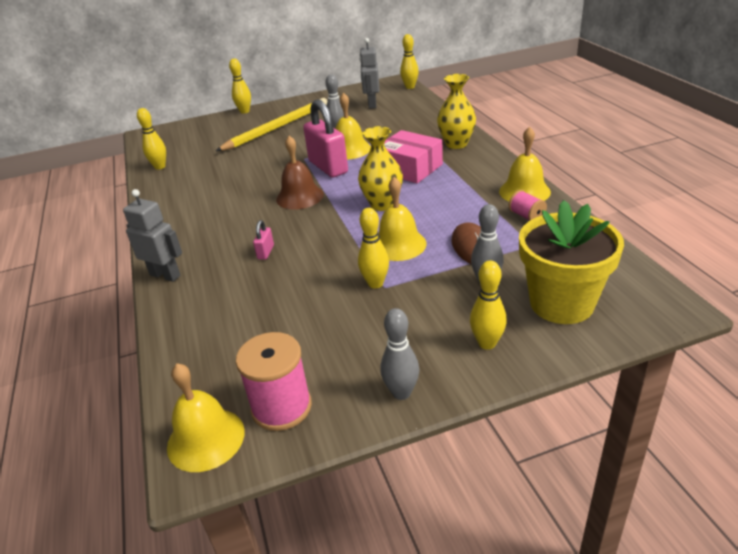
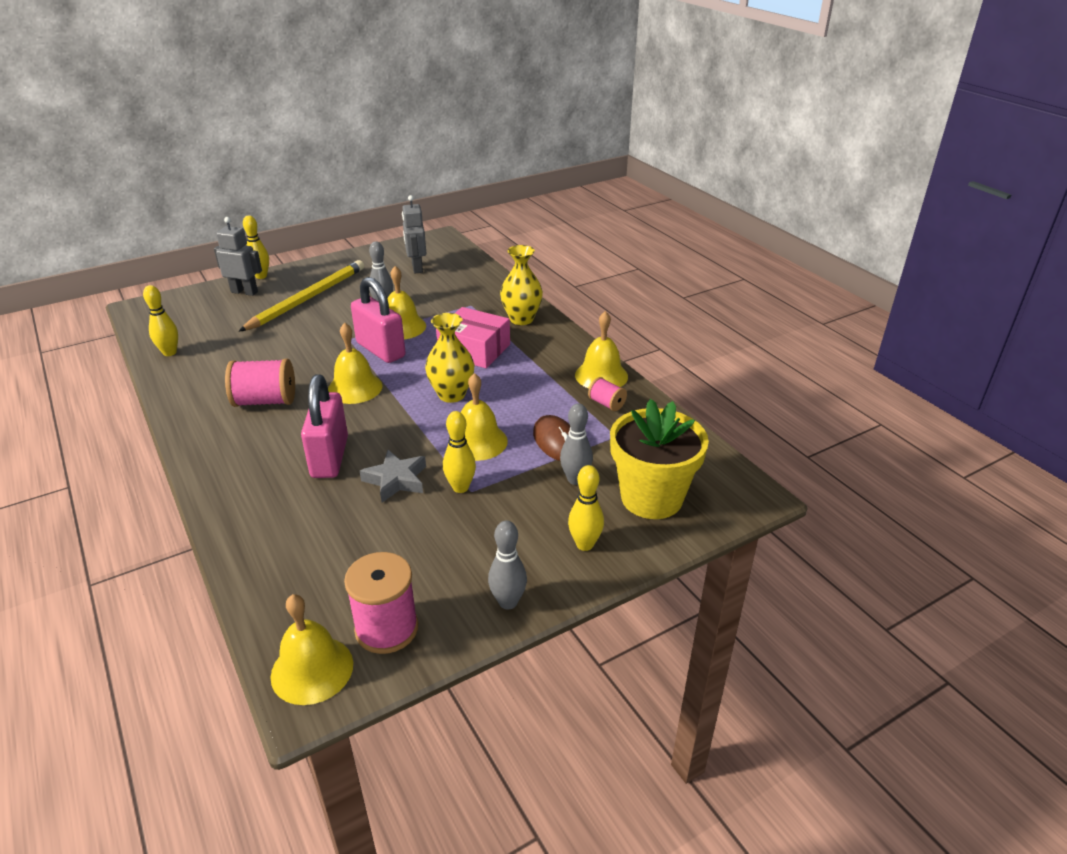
camera: 15 degrees left, 0 degrees up
grey robot [123,189,182,282] -> grey robot moved to [214,217,262,296]
pink padlock [253,220,274,260] -> pink padlock [301,374,348,478], size x2.33
brown bell [276,136,324,210] -> yellow bell [328,323,382,404]
yellow bowling pin [400,34,419,89] -> none
none -> pink spool [225,359,295,407]
none -> grey star [360,450,426,503]

